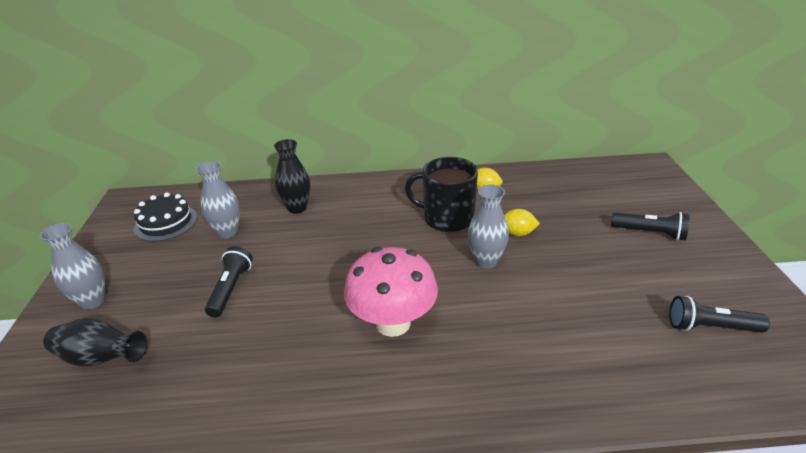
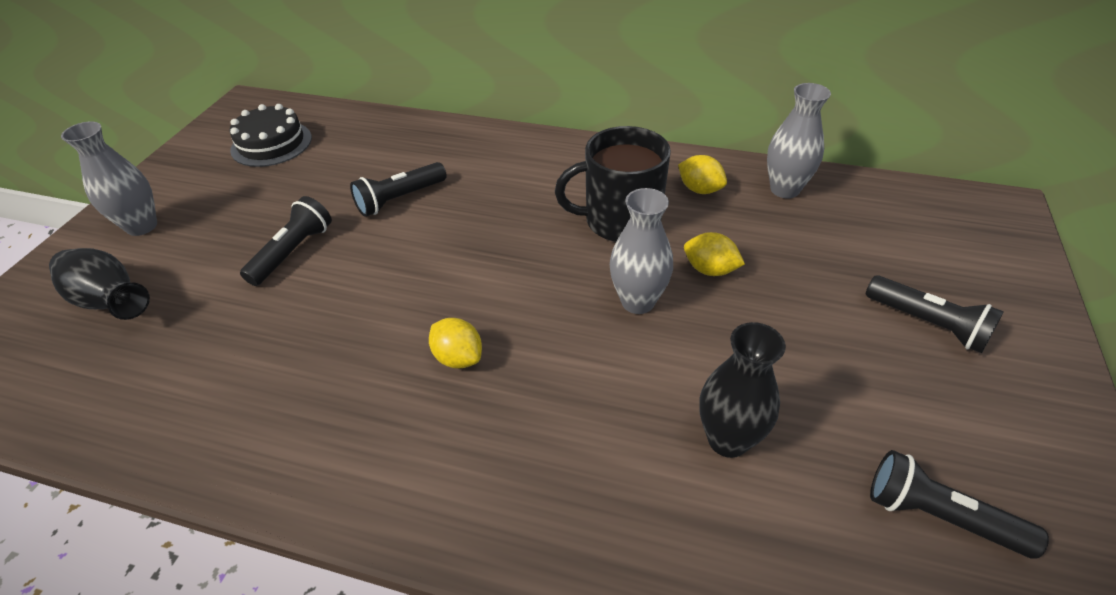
camera: 20 degrees right, 10 degrees up
grey vase [196,161,240,239] -> grey vase moved to [767,83,831,198]
black vase [274,139,310,214] -> black vase moved to [699,322,786,458]
pink mushroom [344,247,438,337] -> yellow lemon [429,318,482,369]
black mug [405,157,478,232] -> black mug turned 45 degrees counterclockwise [555,126,671,242]
none -> black flashlight [350,162,446,217]

